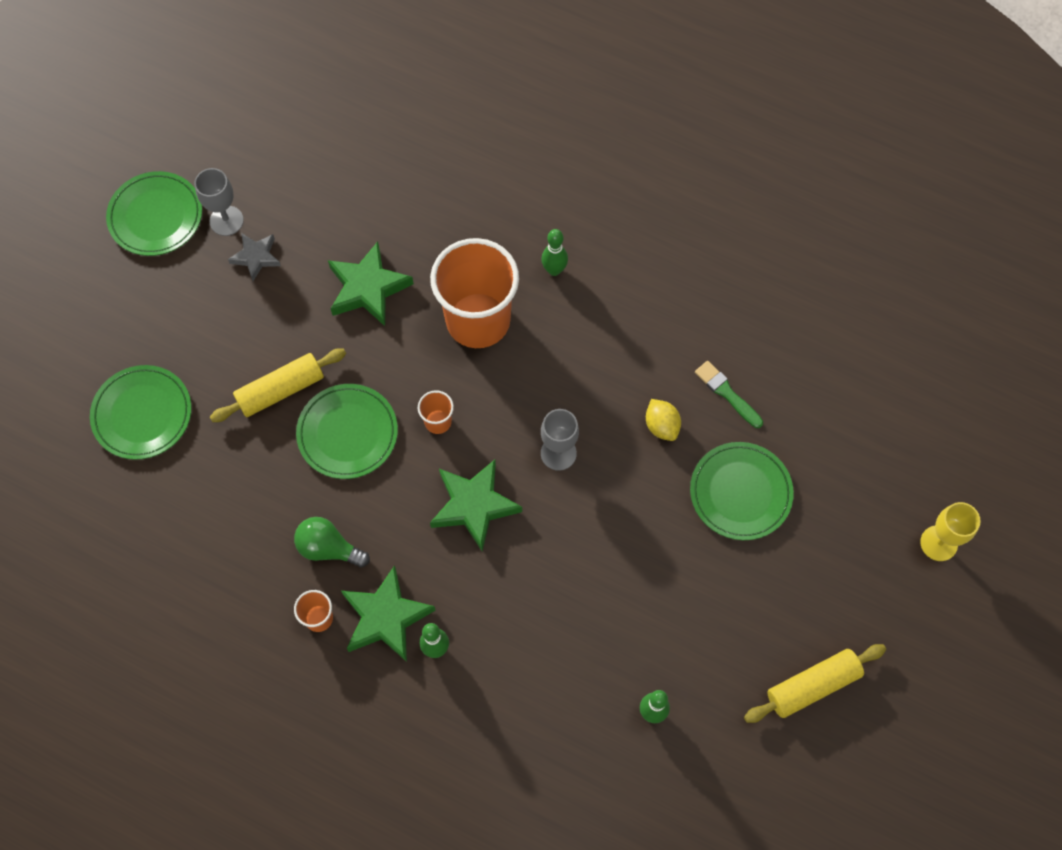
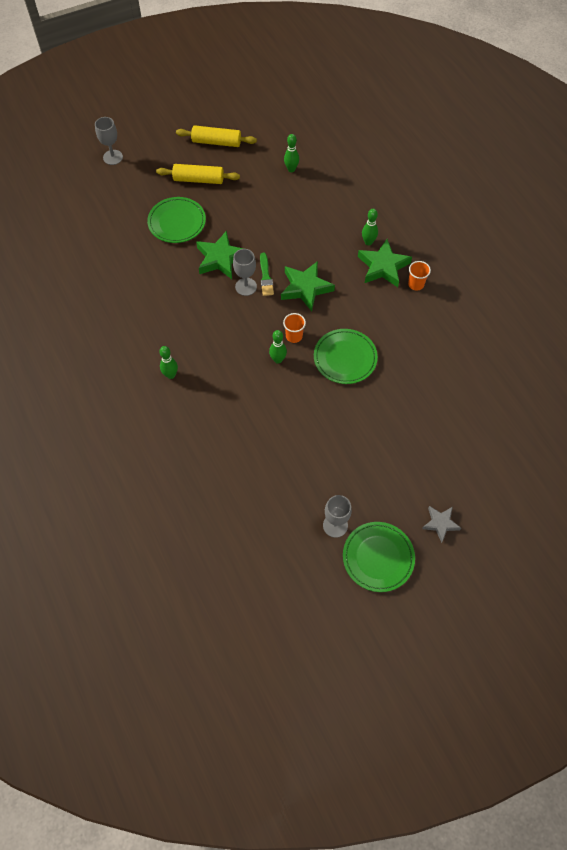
camera: 145 degrees left, 5 degrees down
green plate [90,365,191,460] -> none
yellow rolling pin [210,348,346,422] -> yellow rolling pin moved to [156,164,240,184]
grey star [228,233,281,281] -> grey star moved to [422,506,461,543]
green light bulb [294,517,370,568] -> none
green star [328,241,414,326] -> green star moved to [196,231,244,279]
orange cup [430,238,519,348] -> none
yellow lemon [646,399,681,441] -> none
green brush [695,361,763,428] -> green brush moved to [260,253,274,296]
yellow goblet [920,502,981,561] -> grey goblet [95,117,123,165]
none -> green bowling pin [269,330,287,364]

